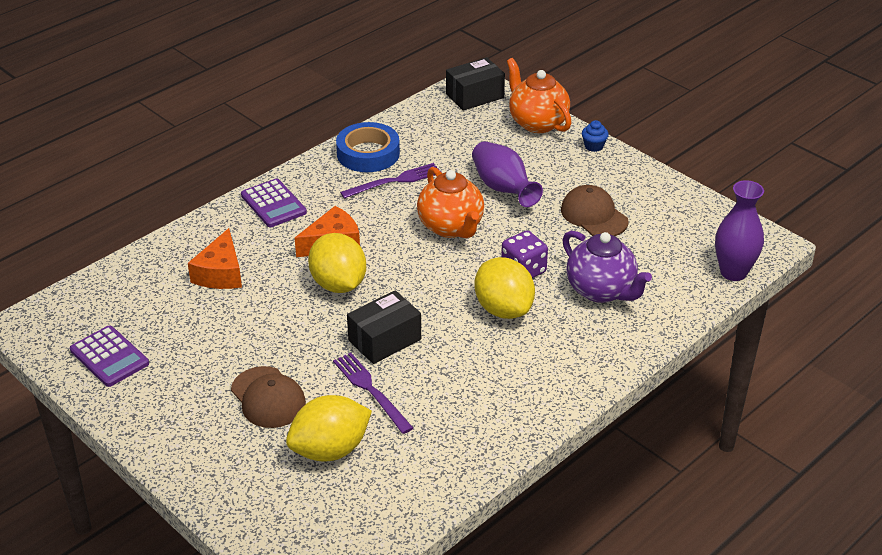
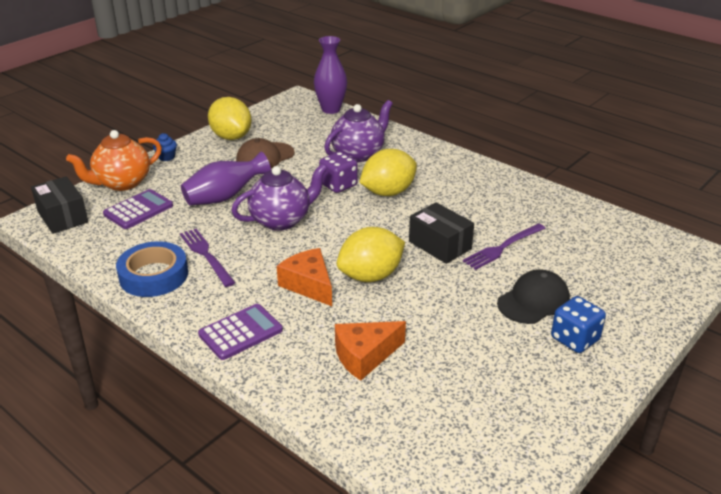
camera: 95 degrees left, 5 degrees down
purple calculator [70,326,149,387] -> purple calculator moved to [103,189,173,229]
orange cheese [188,228,242,289] -> orange cheese turned 150 degrees clockwise [335,321,406,381]
brown cap [231,366,306,428] -> black cap [497,270,570,324]
yellow lemon [286,395,372,461] -> yellow lemon moved to [208,97,252,140]
orange teapot [417,167,484,238] -> purple teapot [231,164,327,231]
none -> blue dice [551,296,606,353]

